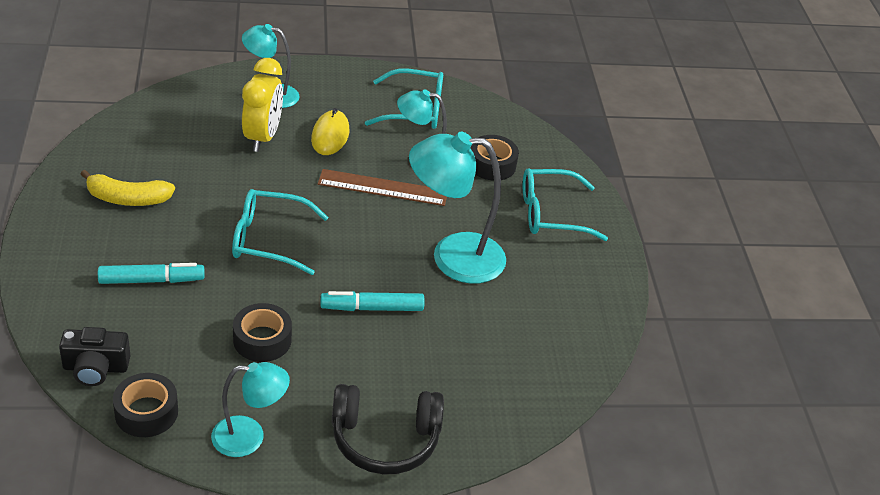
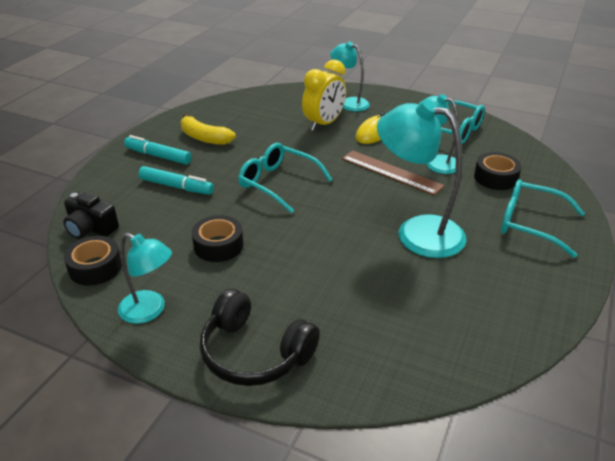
camera: 35 degrees right, 5 degrees down
turquoise marker [321,291,424,311] -> turquoise marker moved to [124,135,192,164]

